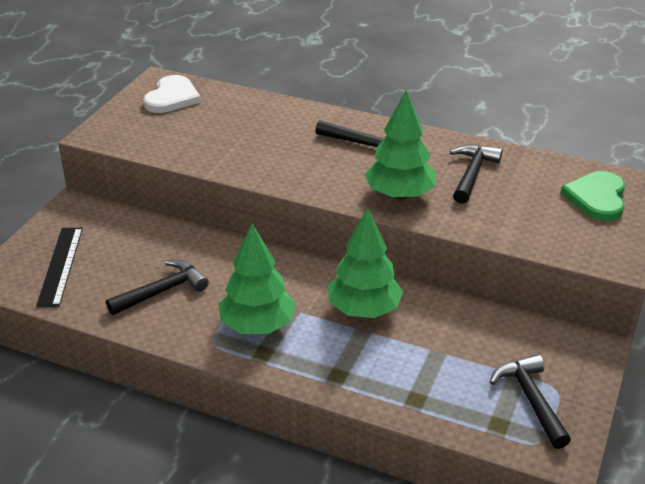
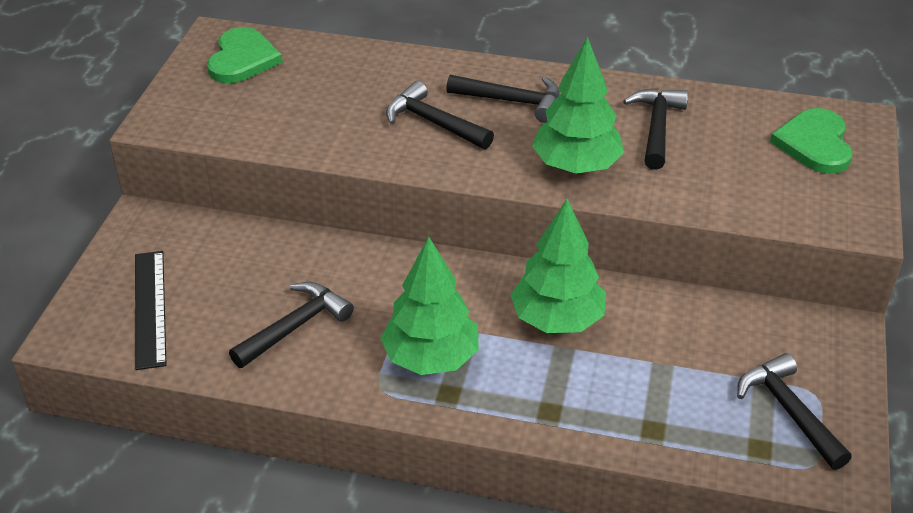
camera: 10 degrees left, 5 degrees up
white heart [143,75,201,113] -> green heart [207,27,283,83]
none -> black hammer [386,81,494,149]

